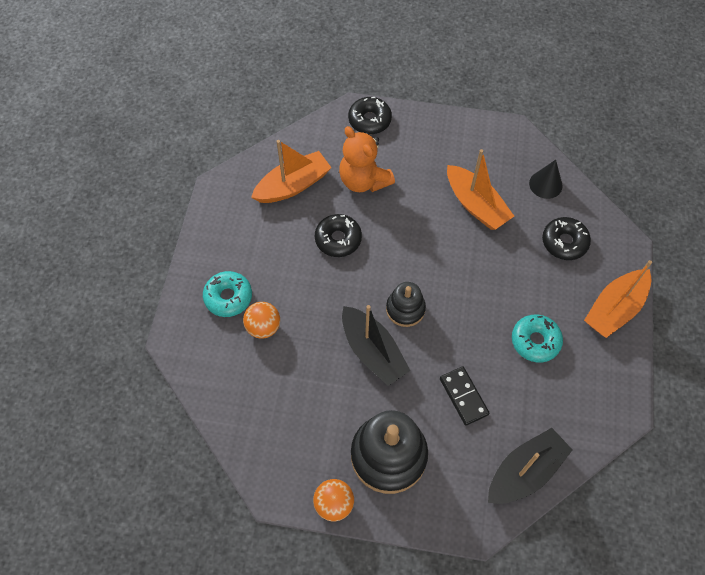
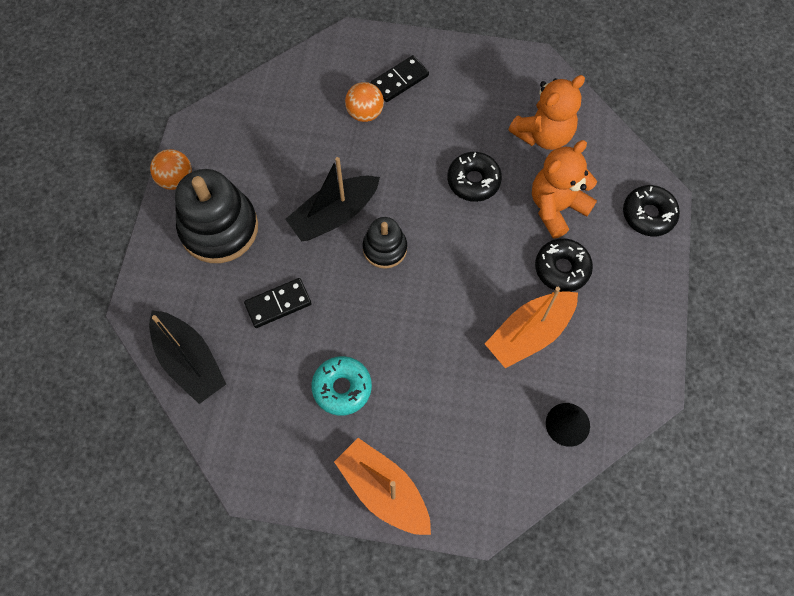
camera: 90 degrees right, 5 degrees up
turquoise donut [203,271,252,317] -> black domino [371,55,429,102]
orange boat [251,140,332,203] -> orange teddy bear [508,75,585,150]
black donut [542,217,591,260] -> black donut moved to [535,238,593,292]

